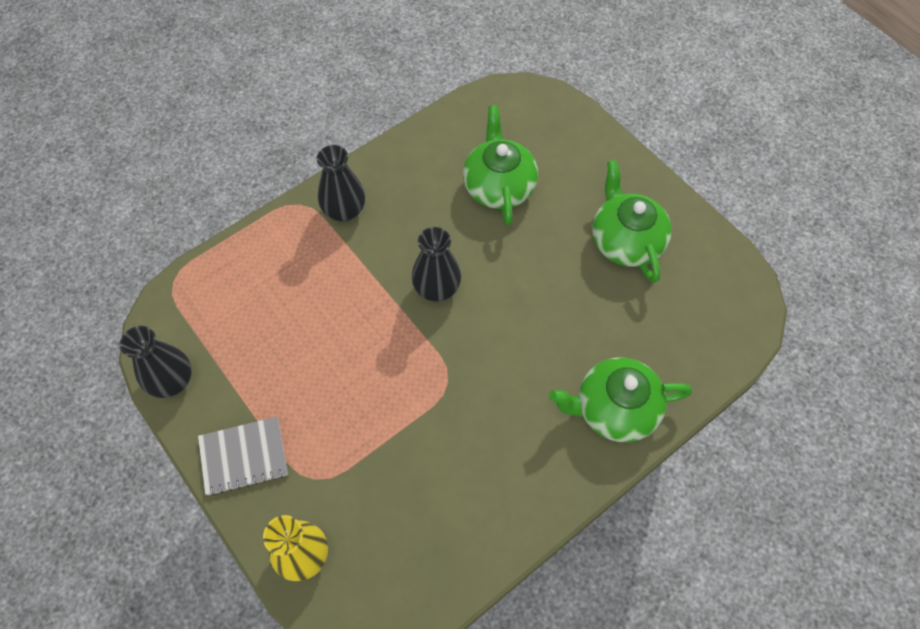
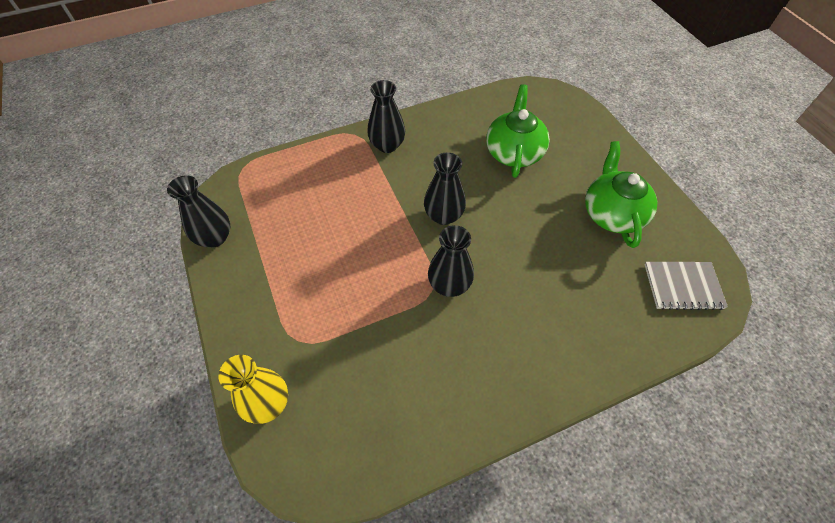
camera: 15 degrees right, 5 degrees down
grey notebook [198,416,288,496] -> grey notebook moved to [644,262,728,310]
green teapot [549,357,692,442] -> none
none -> black vase [428,225,474,297]

